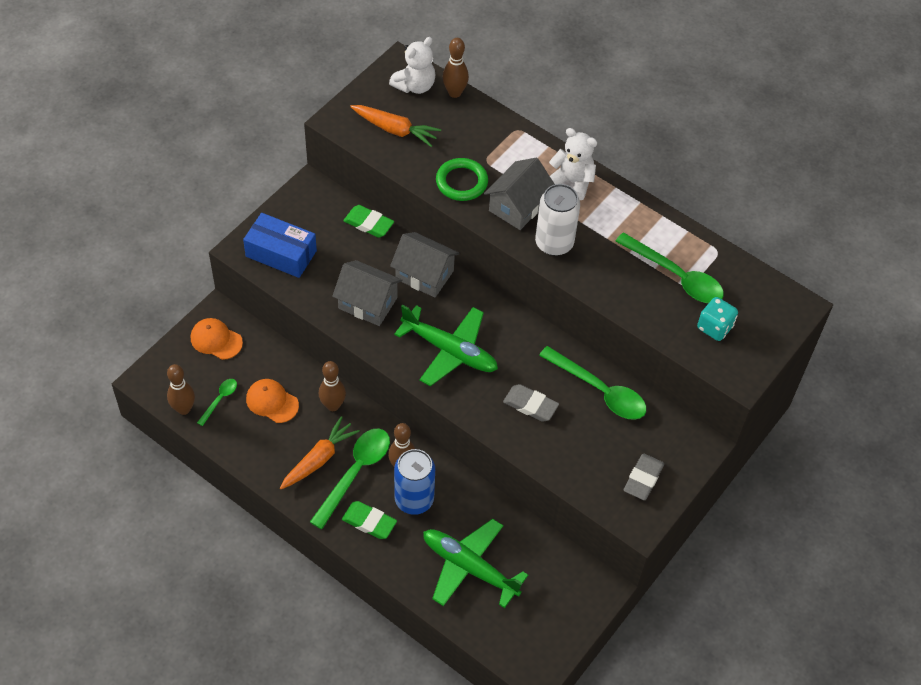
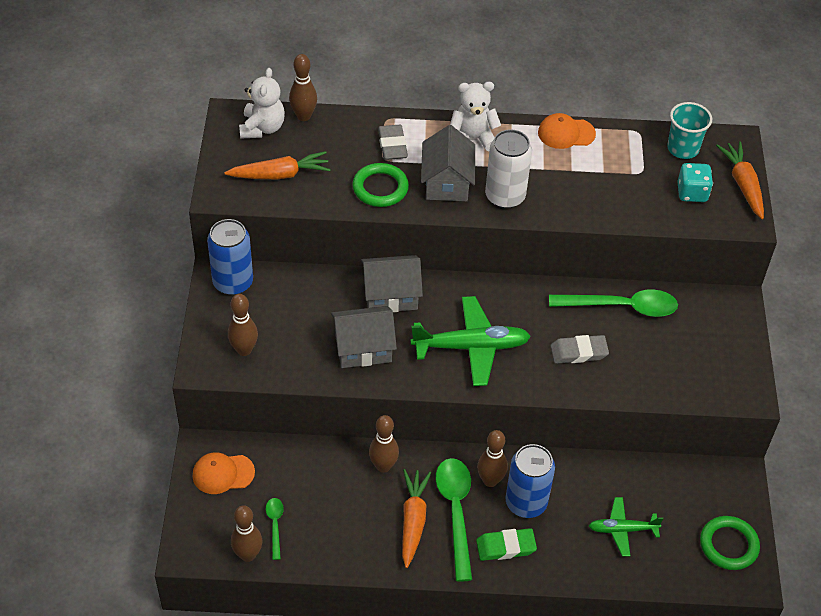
camera: 35 degrees left, 5 degrees down
blue box [243,213,317,278] -> brown bowling pin [228,294,258,356]
orange cap [246,379,299,423] -> orange cap moved to [538,113,596,149]
green eraser [343,205,394,238] -> none
green plane [423,519,528,608] -> green plane [589,497,663,556], size x0.59
green spoon [615,233,724,303] -> none
grey eraser [624,454,664,500] -> grey eraser moved to [378,125,408,160]
none -> blue can [207,219,253,295]
none -> turquoise cup [667,102,712,159]
none -> green ring [700,516,760,570]
none -> orange carrot [716,141,764,219]

